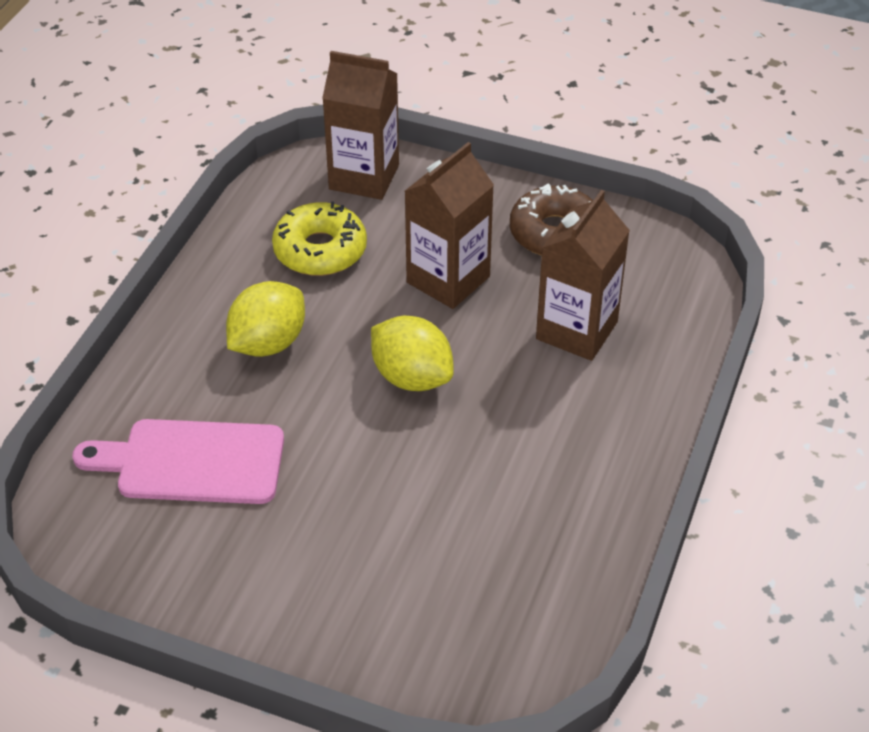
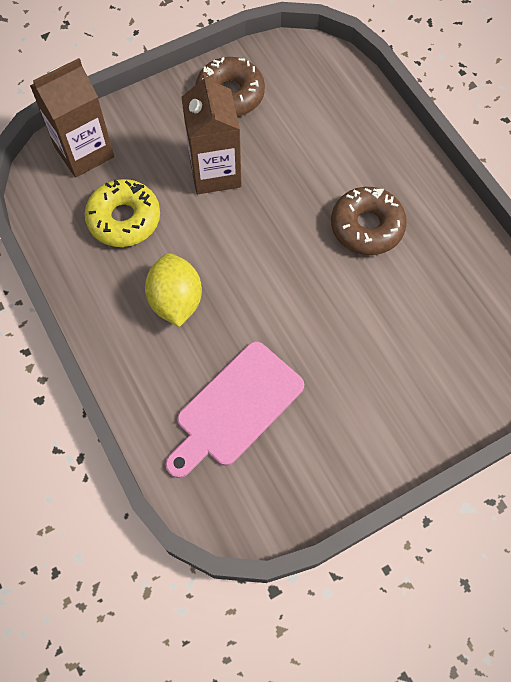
camera: 50 degrees left, 20 degrees up
yellow lemon [371,316,454,391] -> none
brown carton [536,190,630,361] -> none
none -> brown donut [331,187,407,255]

